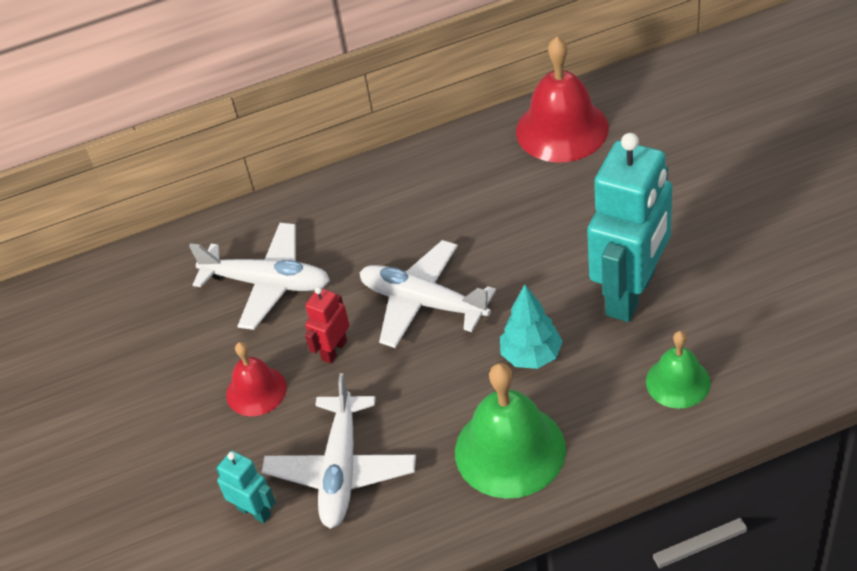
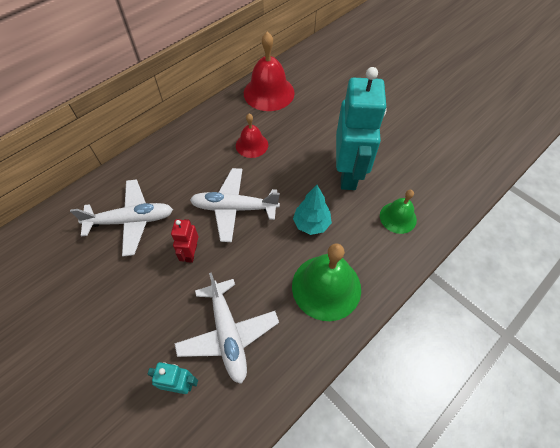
camera: 30 degrees left, 10 degrees up
red bell [226,342,287,416] -> red bell moved to [236,113,268,158]

